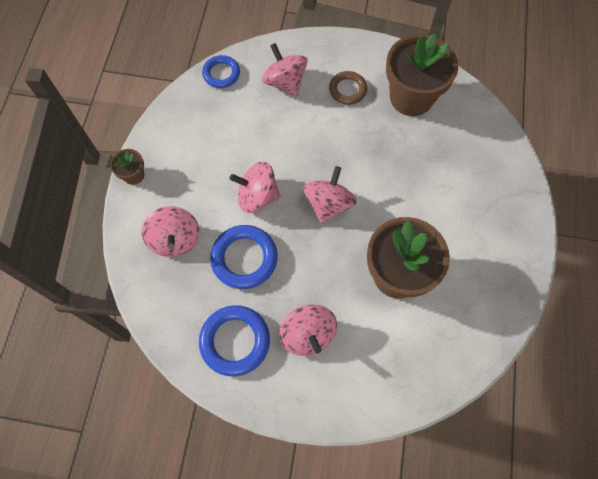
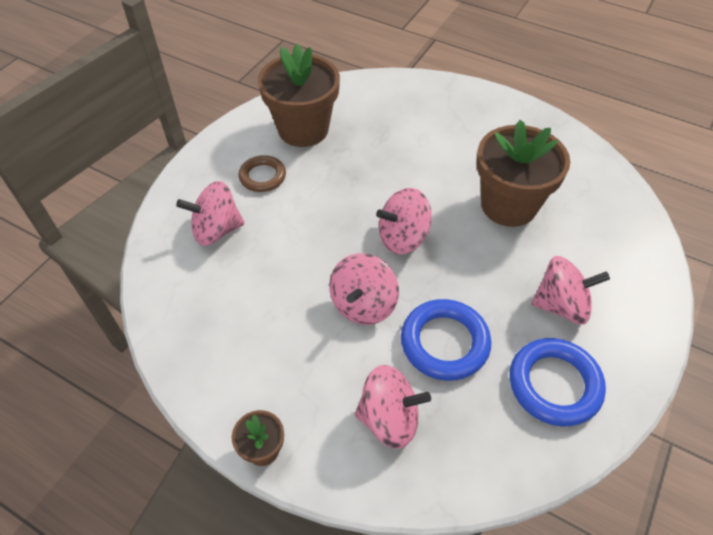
camera: 70 degrees left, 15 degrees down
blue ring [202,55,240,88] -> none
pink spinning top [304,166,356,224] -> pink spinning top turned 60 degrees counterclockwise [376,188,432,254]

